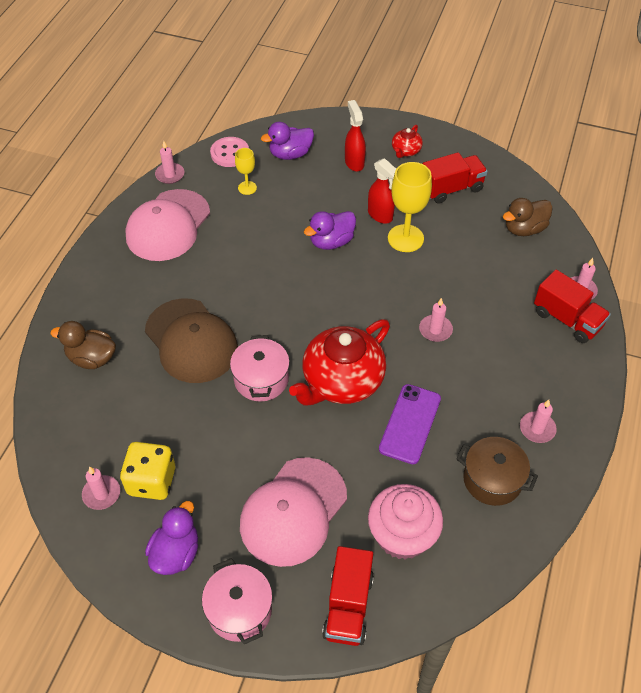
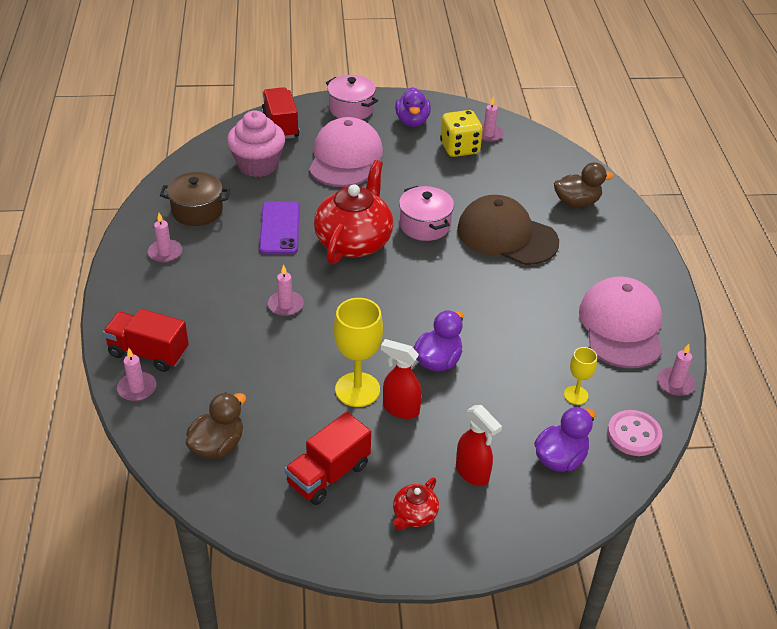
camera: 155 degrees right, 10 degrees down
red teapot [392,125,423,158] -> red teapot turned 150 degrees counterclockwise [393,477,439,530]

